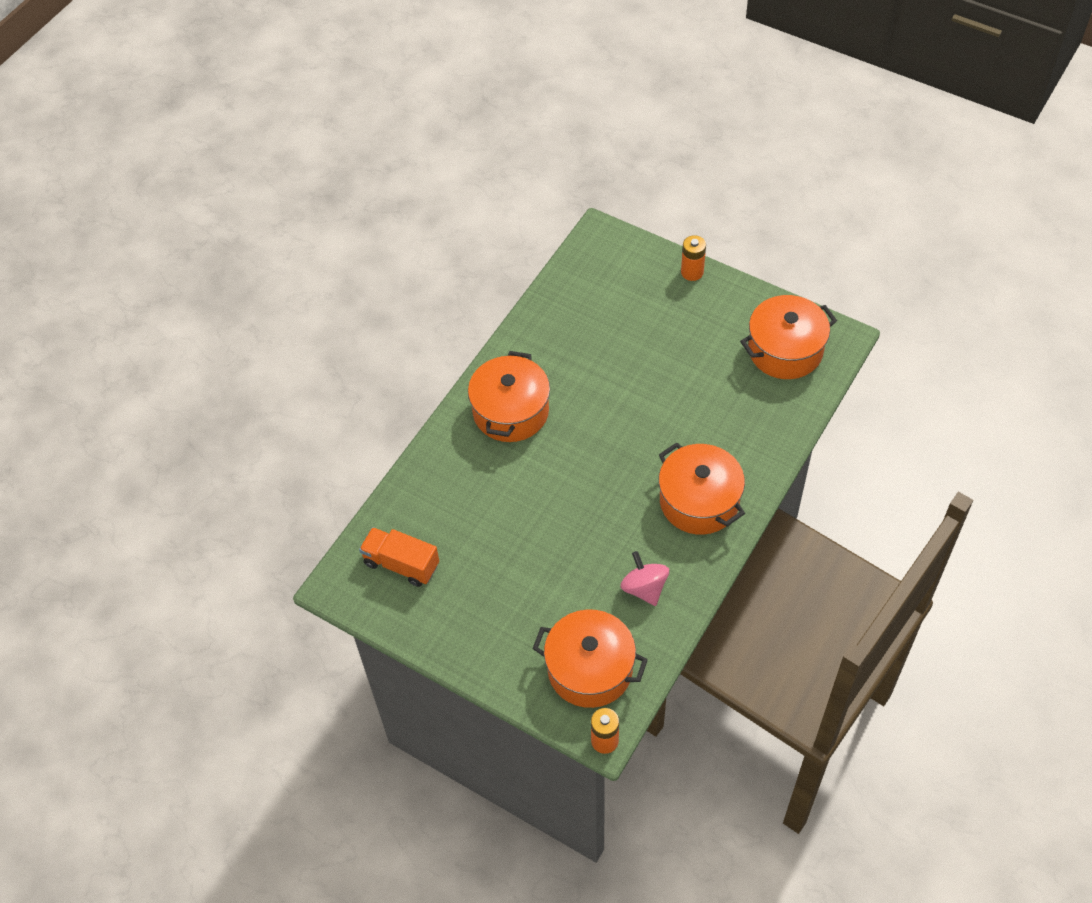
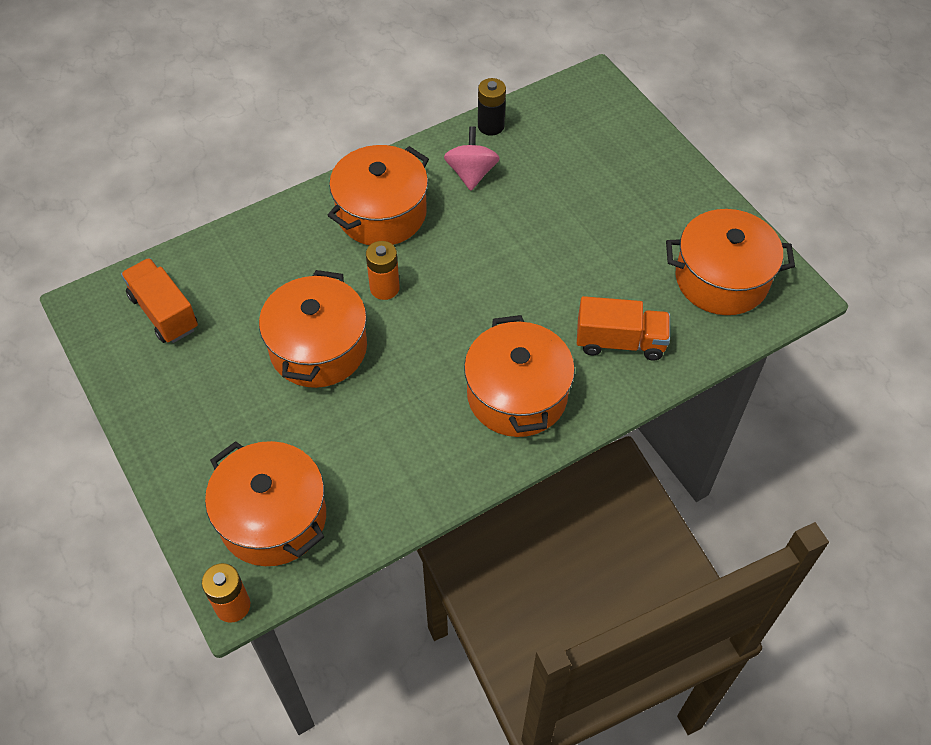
camera: 25 degrees right, 0 degrees up
pink spinning top [620,551,669,606] -> pink spinning top moved to [444,126,500,191]
orange battery [681,235,706,281] -> orange battery moved to [366,241,400,300]
none -> orange pot [259,270,367,388]
none -> black battery [478,78,506,136]
none -> orange truck [577,296,670,360]

